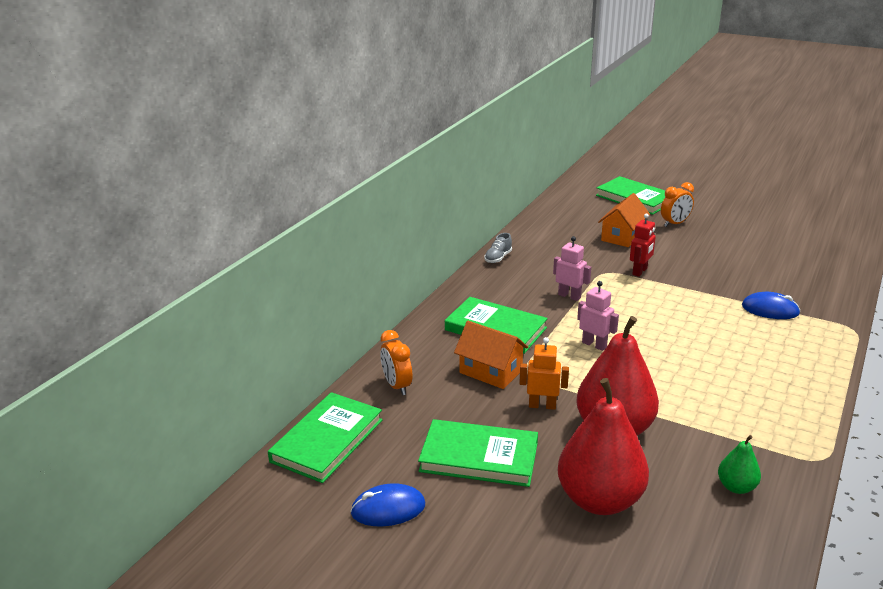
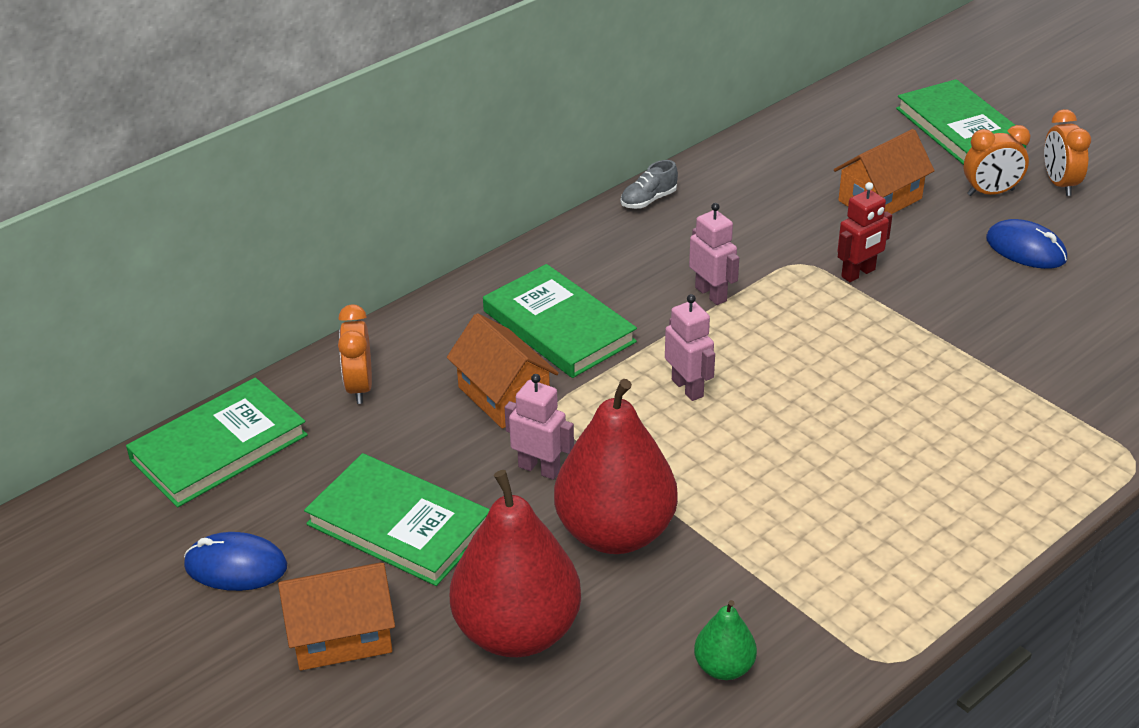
camera: 20 degrees right, 10 degrees up
orange robot [519,337,569,410] -> pink robot [505,374,574,480]
blue mouse [742,292,800,319] -> blue mouse moved to [986,219,1067,269]
none -> orange house [278,562,395,670]
none -> orange clock [1044,109,1091,196]

